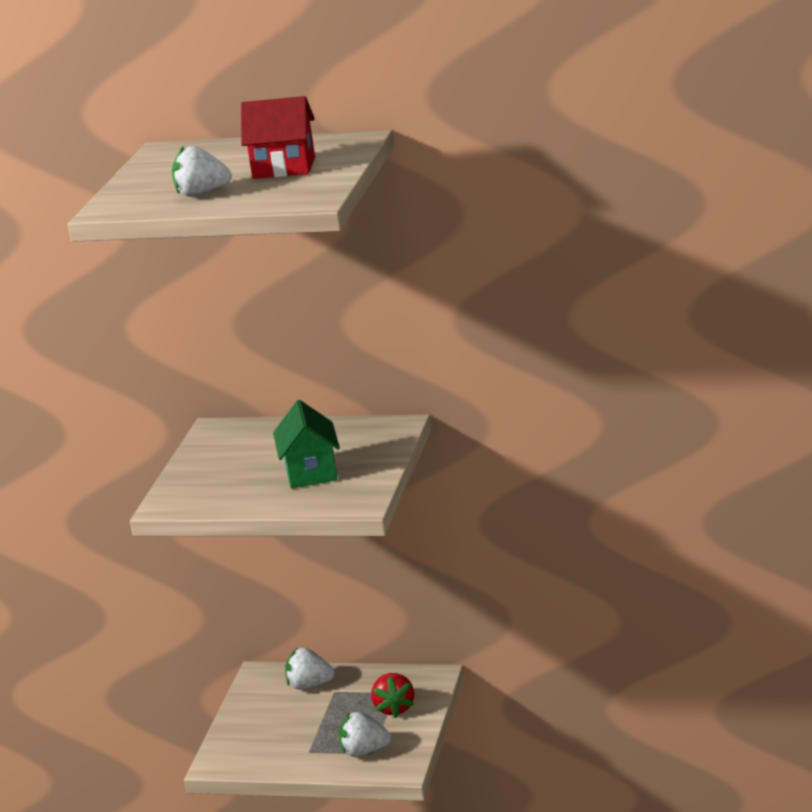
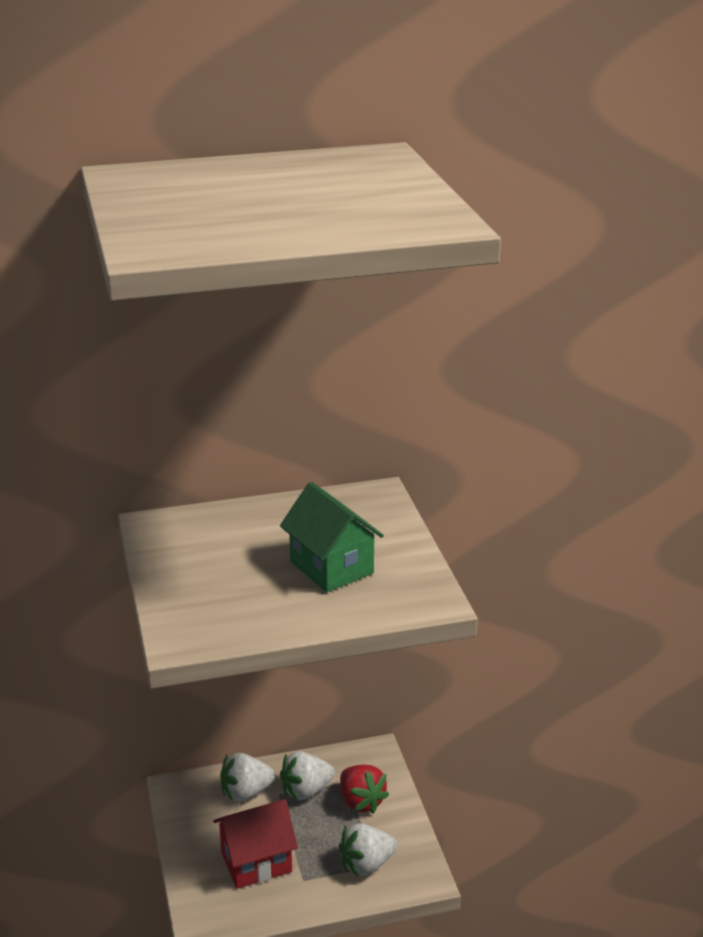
camera: 30 degrees left, 5 degrees up
white strawberry [172,146,232,197] -> white strawberry moved to [280,751,335,800]
red house [241,96,315,179] -> red house moved to [213,799,298,889]

